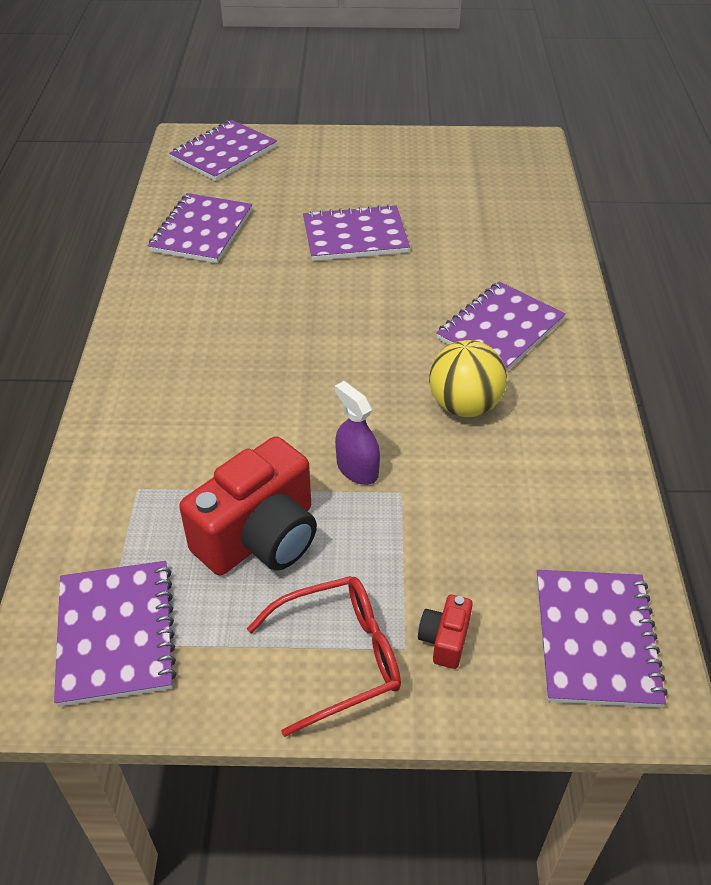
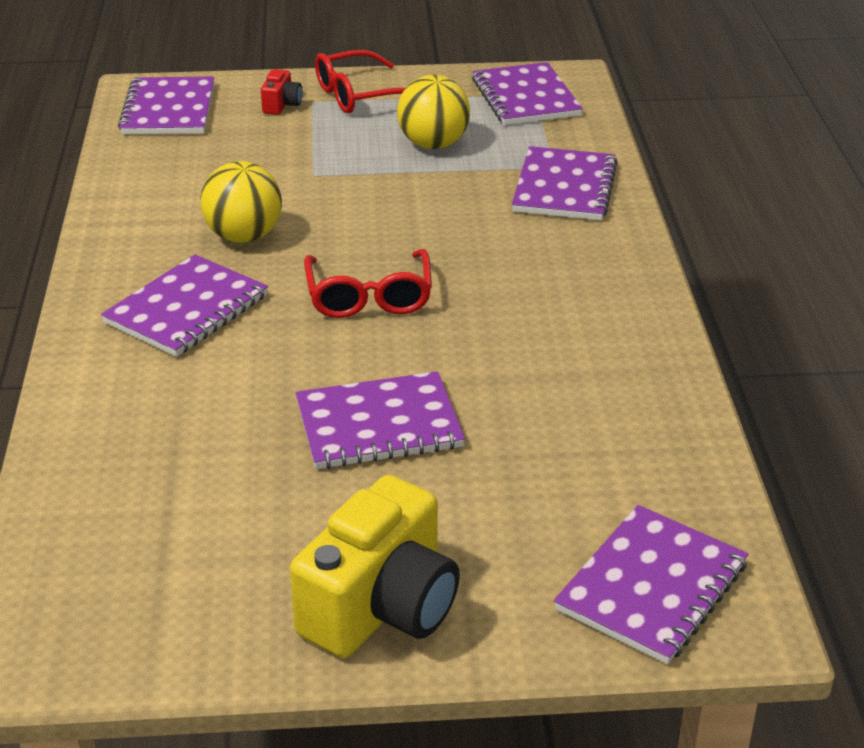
camera: 175 degrees right, 10 degrees down
purple notebook [148,193,252,263] -> purple notebook moved to [512,146,618,220]
red camera [179,436,317,575] -> yellow ball [397,75,470,149]
purple spray bottle [335,381,380,485] -> none
none -> yellow camera [290,475,460,658]
none -> red glasses [304,249,432,318]

